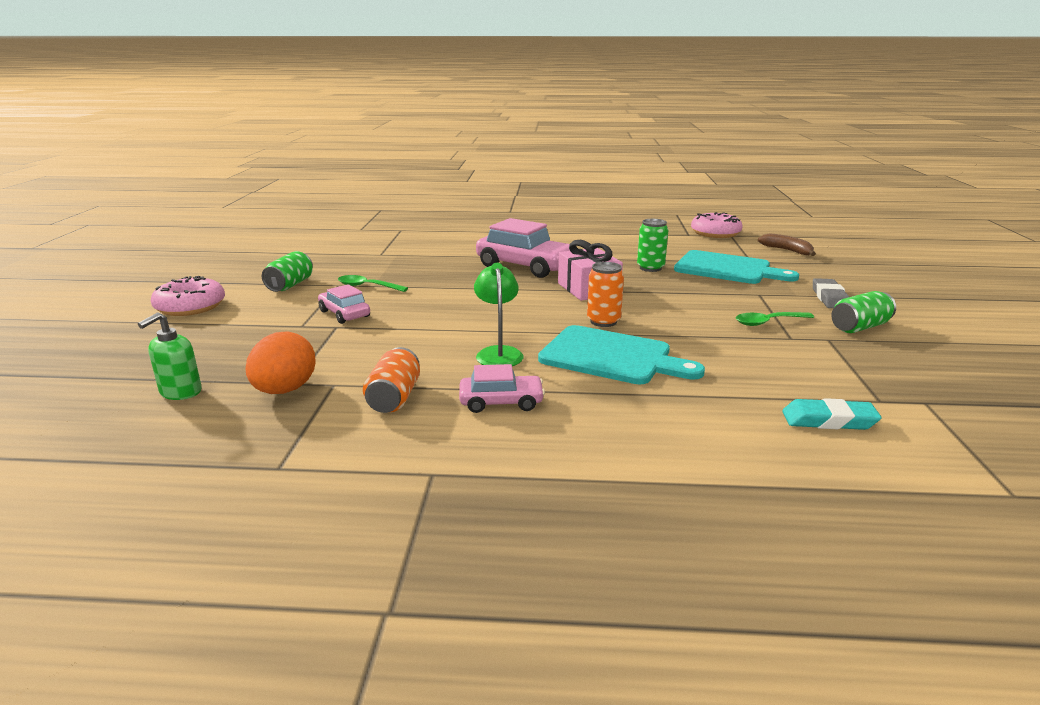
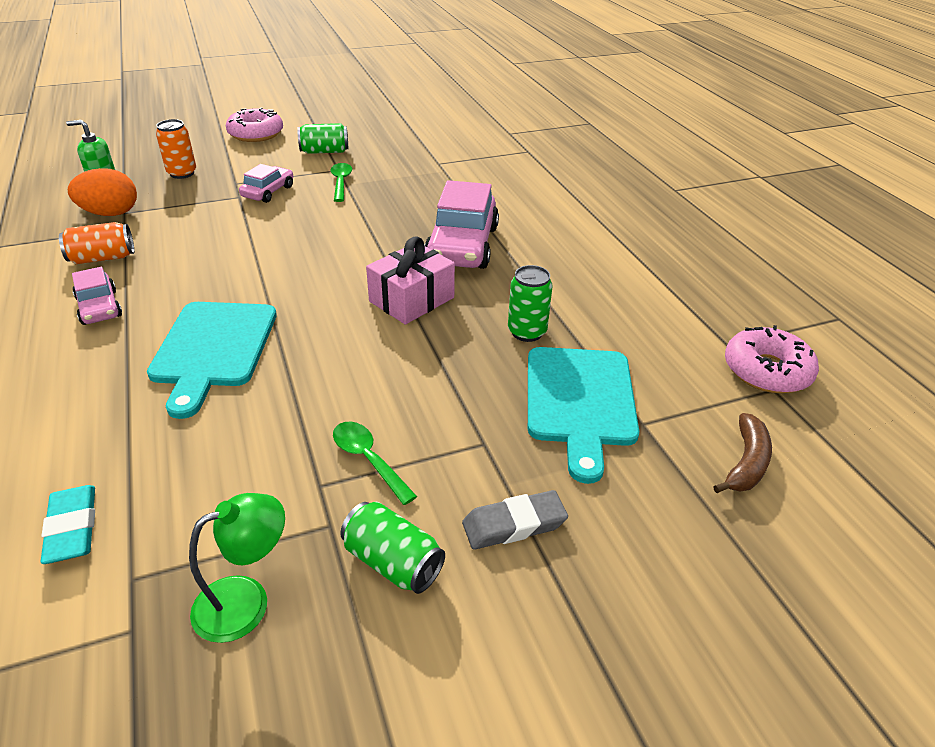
camera: 65 degrees right, 15 degrees up
green lamp [474,263,523,366] -> green lamp moved to [189,493,285,643]
orange can [587,262,624,327] -> orange can moved to [156,119,196,179]

